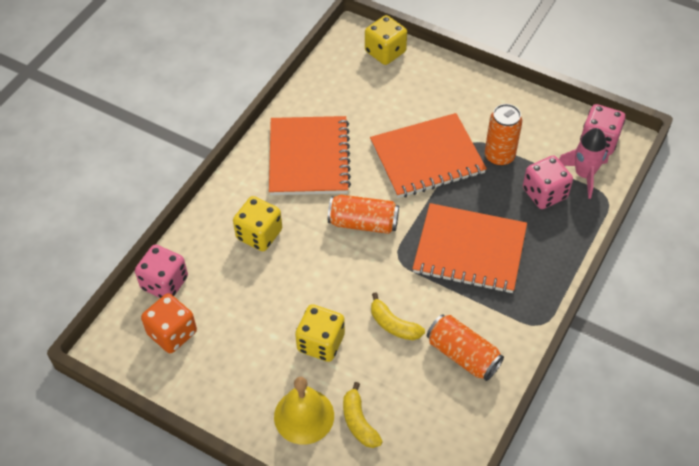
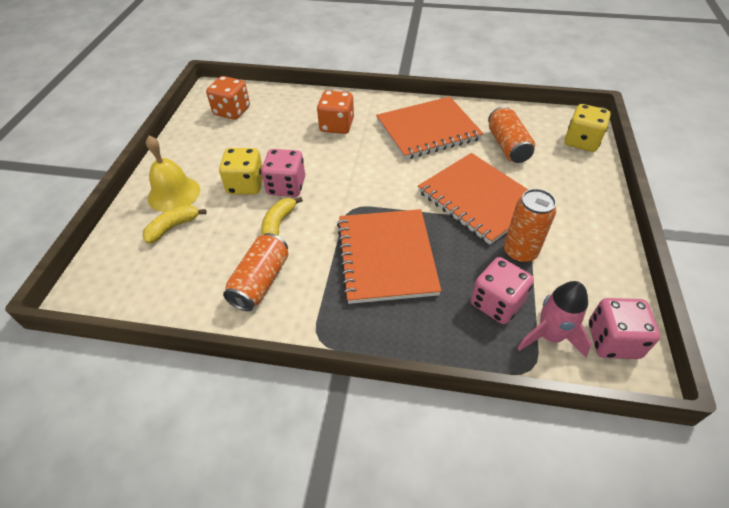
camera: 70 degrees right, 5 degrees down
pink dice [135,245,188,298] -> pink dice moved to [261,149,305,197]
yellow dice [233,196,282,251] -> orange dice [317,90,354,134]
orange can [328,195,399,234] -> orange can moved to [488,106,535,163]

